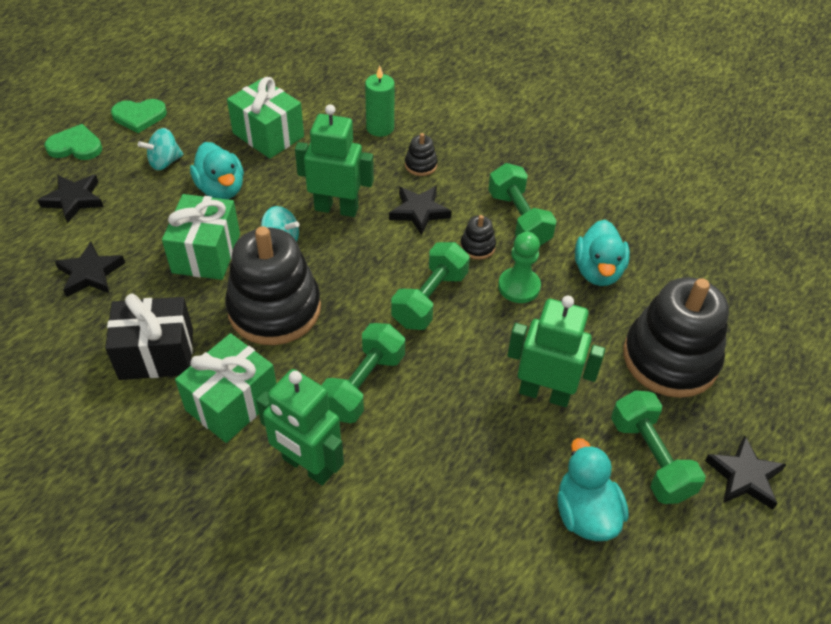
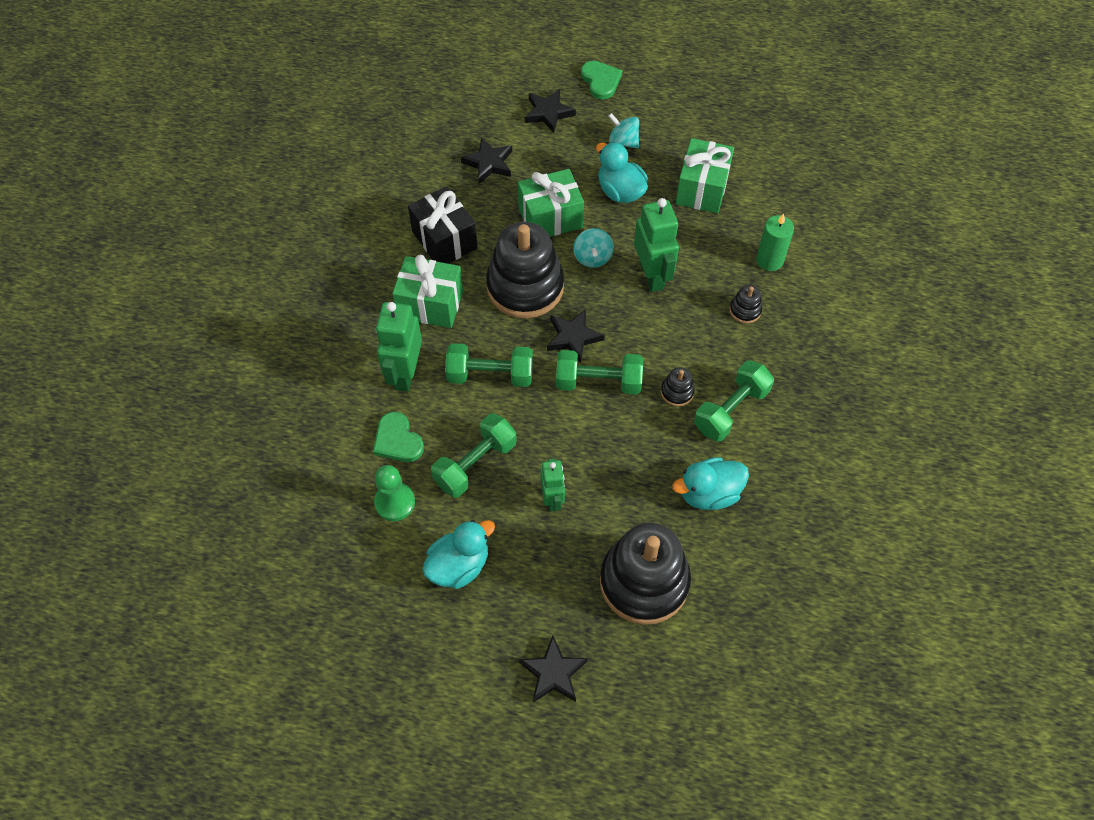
camera: 65 degrees right, 10 degrees up
green heart [111,99,167,133] -> green heart moved to [373,412,424,462]
turquoise duck [190,142,244,199] -> turquoise duck turned 105 degrees clockwise [596,142,648,203]
black star [389,186,452,235] -> black star moved to [547,309,605,363]
green pawn [498,232,541,303] -> green pawn moved to [374,465,415,521]
green robot [507,296,605,407] -> green robot [540,458,565,512], size x0.61
green dumbbell [611,390,706,504] -> green dumbbell moved to [431,414,517,498]

